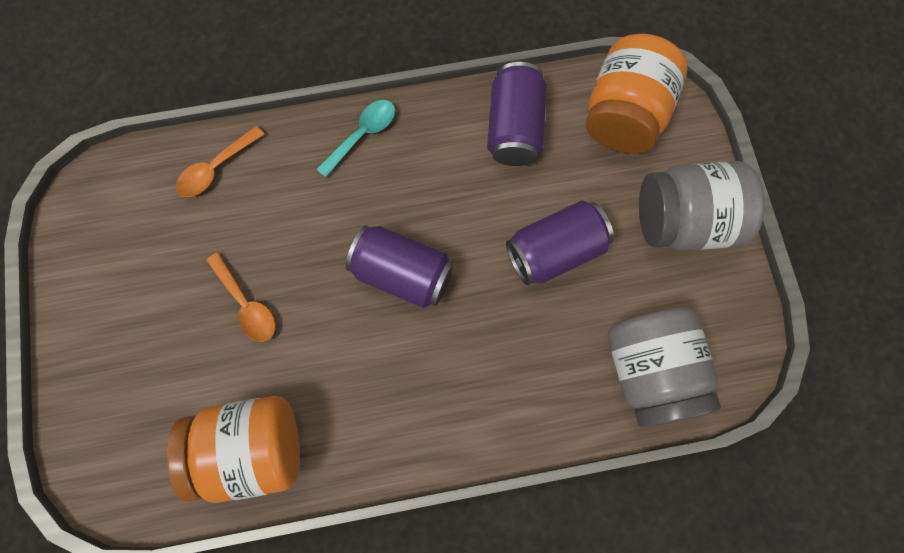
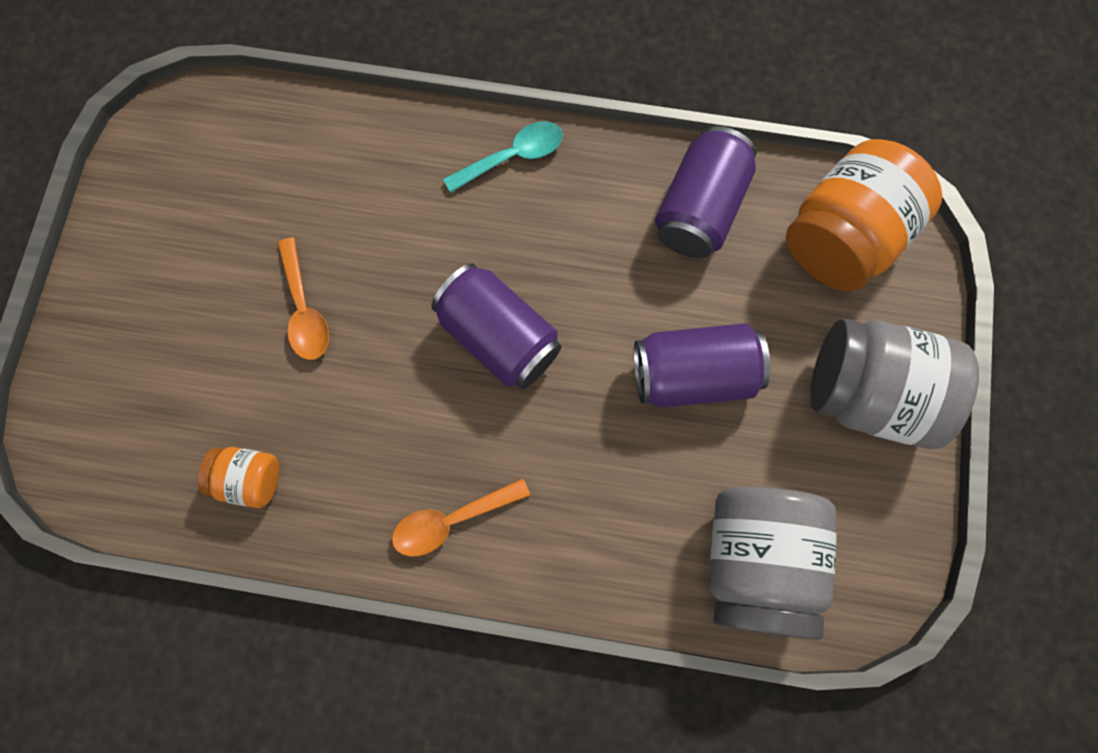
camera: 20 degrees right, 0 degrees up
orange jar [167,396,300,503] -> orange jar [198,447,279,508], size x0.49
orange spoon [176,126,265,197] -> orange spoon moved to [392,478,530,557]

